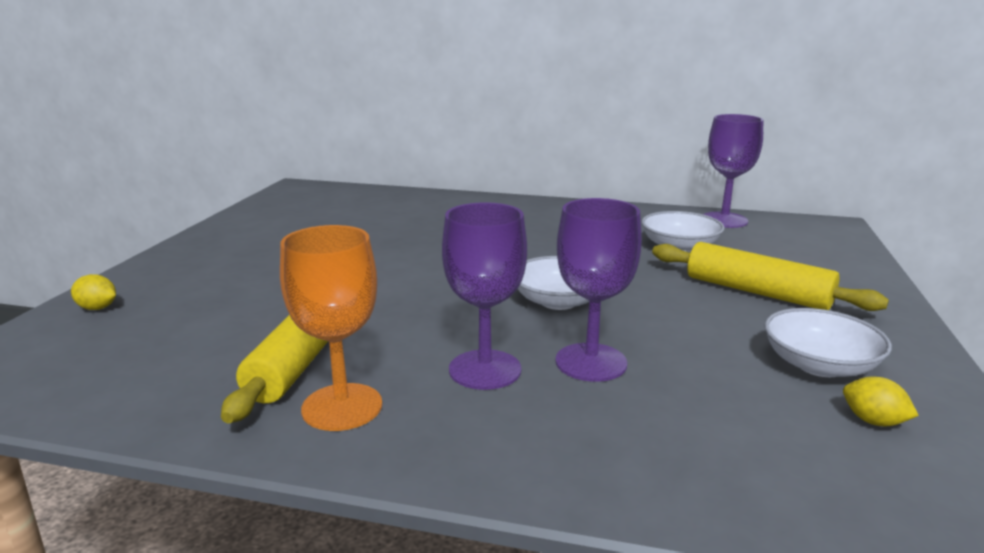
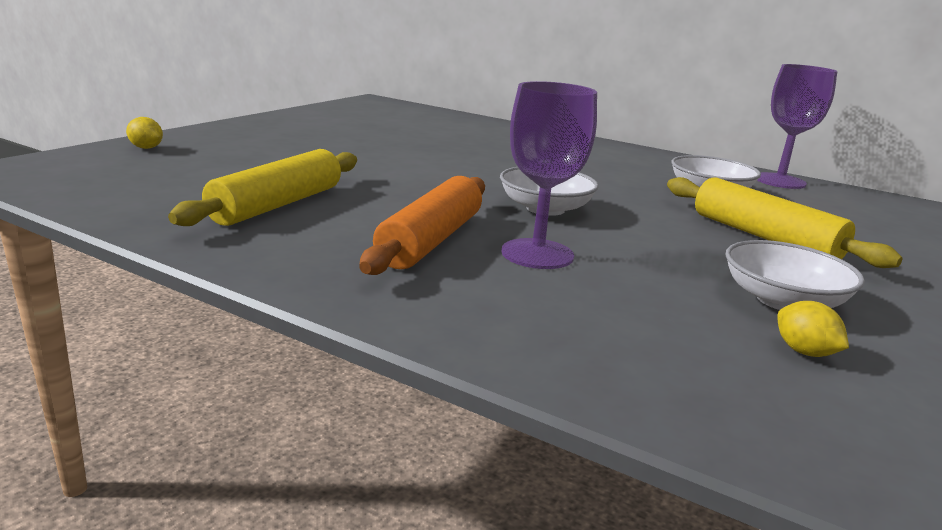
camera: 15 degrees right, 0 degrees up
orange goblet [280,225,382,431] -> none
purple goblet [442,202,527,390] -> orange rolling pin [359,176,485,275]

